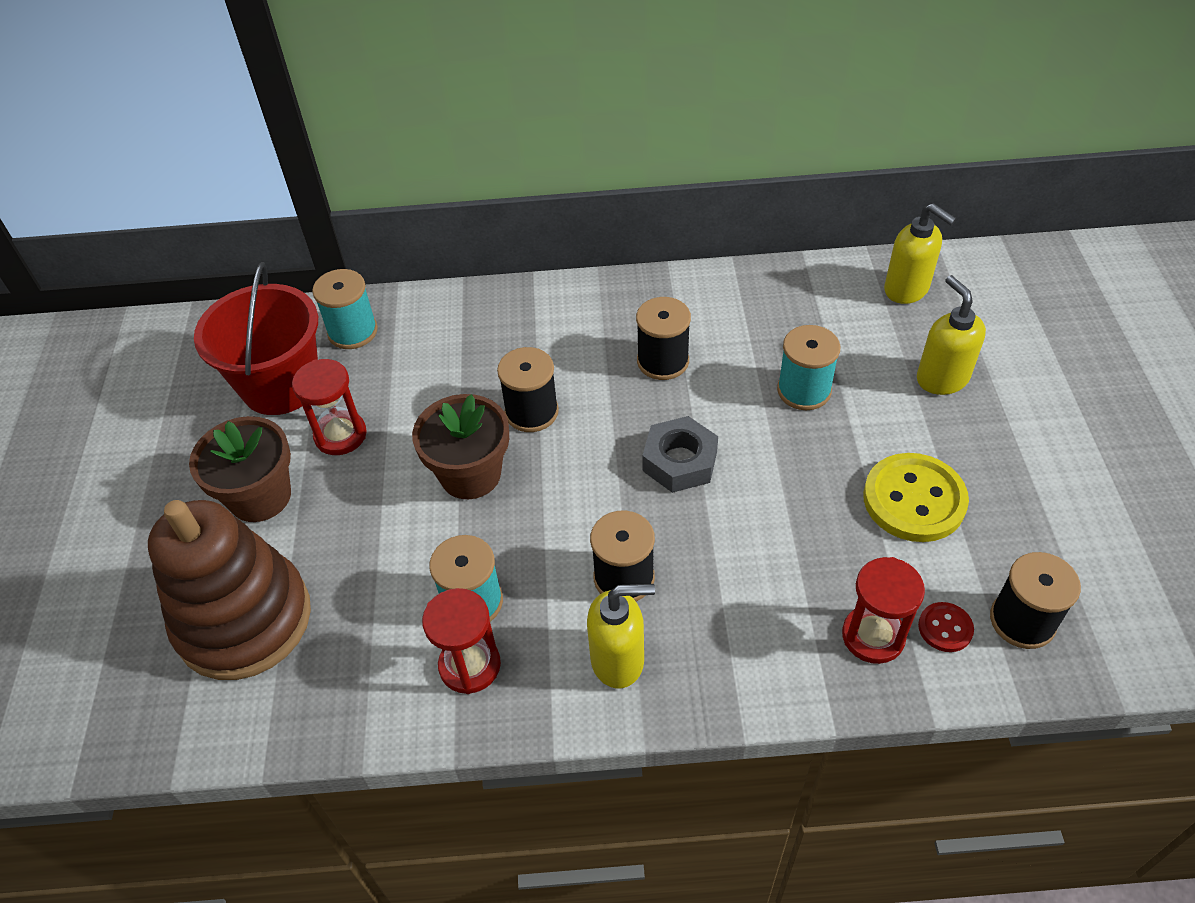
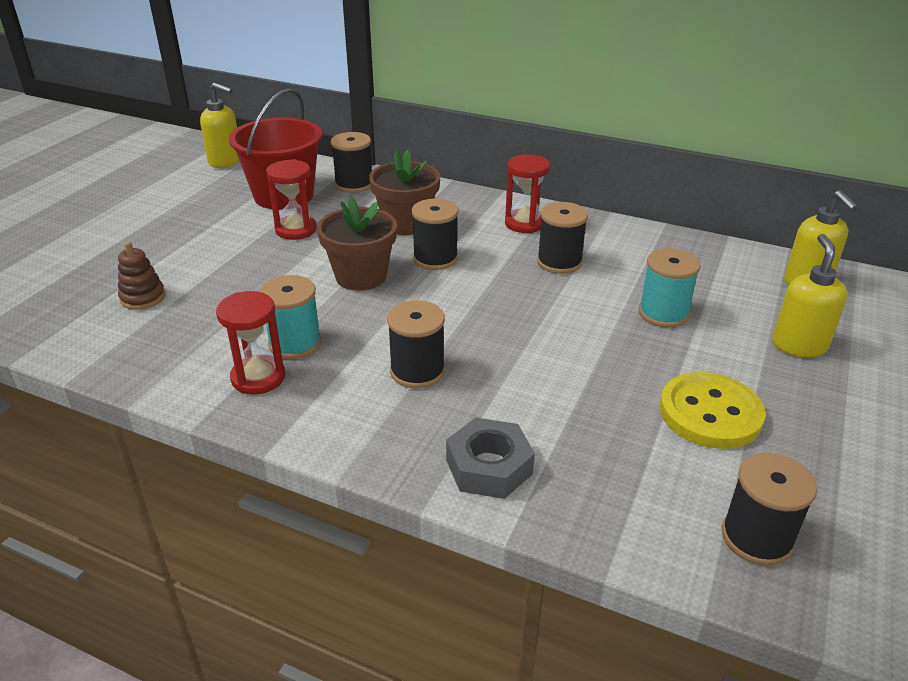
camera: 25 degrees right, 15 degrees down
brown stacking toy [148,500,311,680] -> brown stacking toy [118,242,165,310], size x0.41
brown flower pot [189,416,291,522] -> brown flower pot moved to [369,150,440,235]
turquoise spool [312,269,378,349] -> black spool [331,132,372,193]
yellow soap dispenser [587,584,655,688] -> yellow soap dispenser moved to [200,83,239,168]
grey nut [642,416,718,493] -> grey nut moved to [446,418,535,499]
red hourglass [842,557,925,664] -> red hourglass moved to [505,154,550,233]
red button [918,602,974,652] -> none

